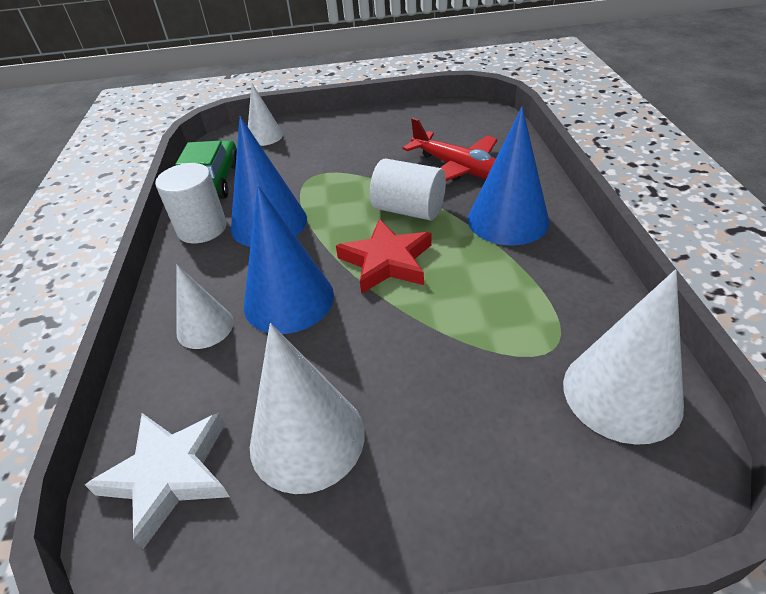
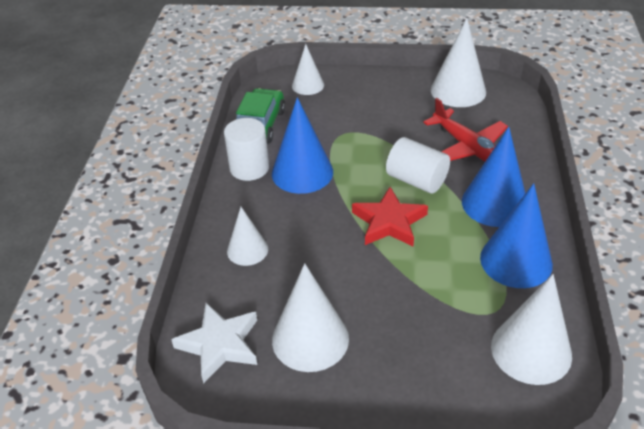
camera: 10 degrees right, 0 degrees up
blue cone [244,186,334,334] -> blue cone moved to [480,183,553,288]
none -> white cone [431,18,486,107]

